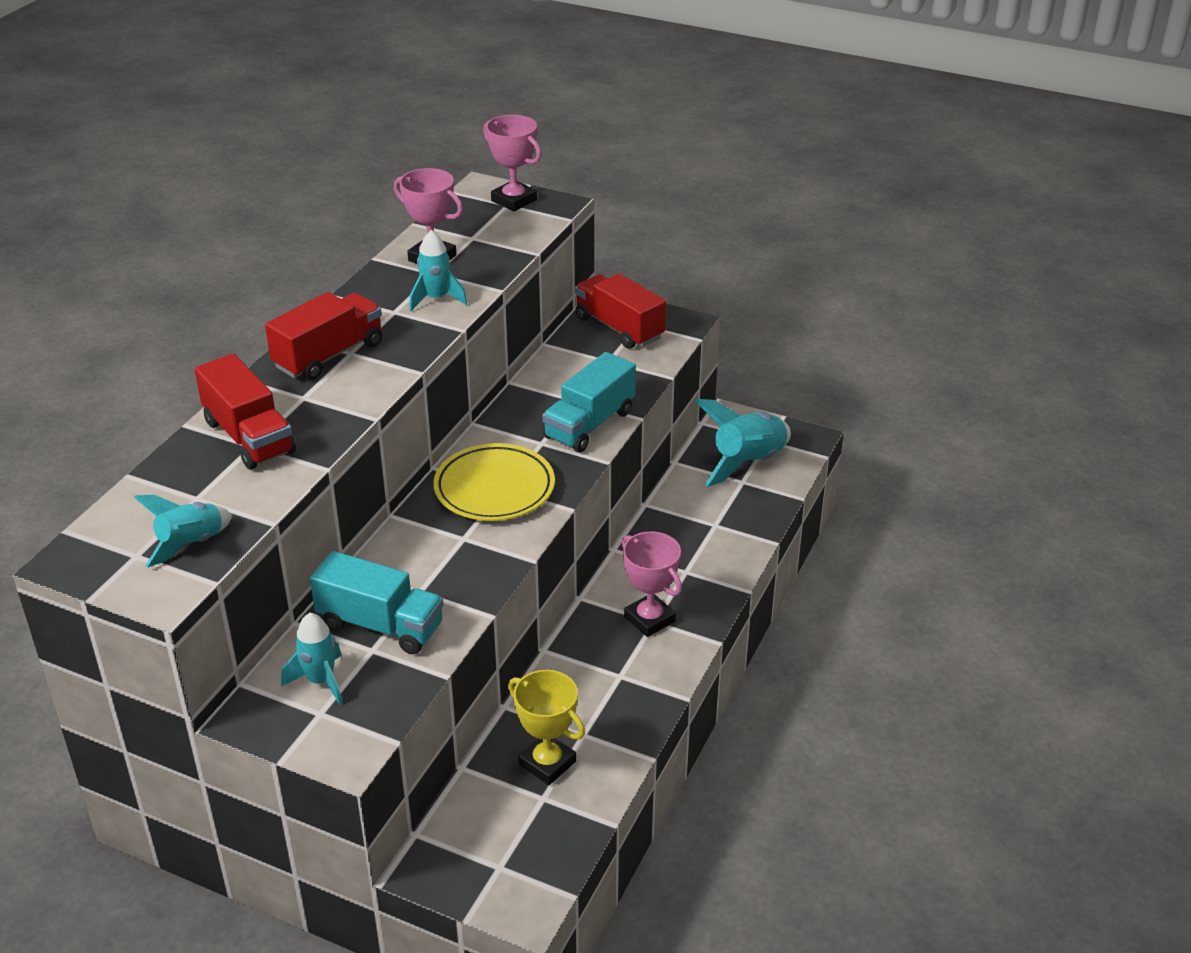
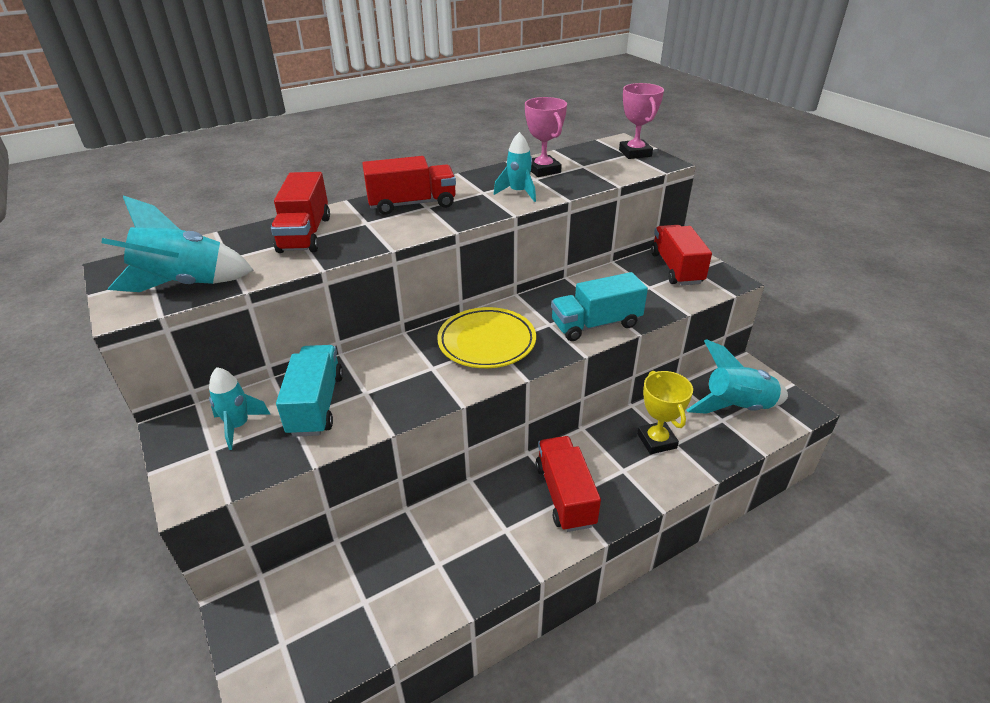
camera: 35 degrees right, 0 degrees up
turquoise rocket [134,495,232,567] -> turquoise rocket [101,195,254,292], size x1.64
turquoise truck [310,551,444,654] -> turquoise truck turned 150 degrees counterclockwise [276,345,343,437]
yellow trophy [508,670,585,785] -> yellow trophy moved to [637,371,693,454]
pink trophy [622,531,682,637] -> red truck [536,436,601,532]

